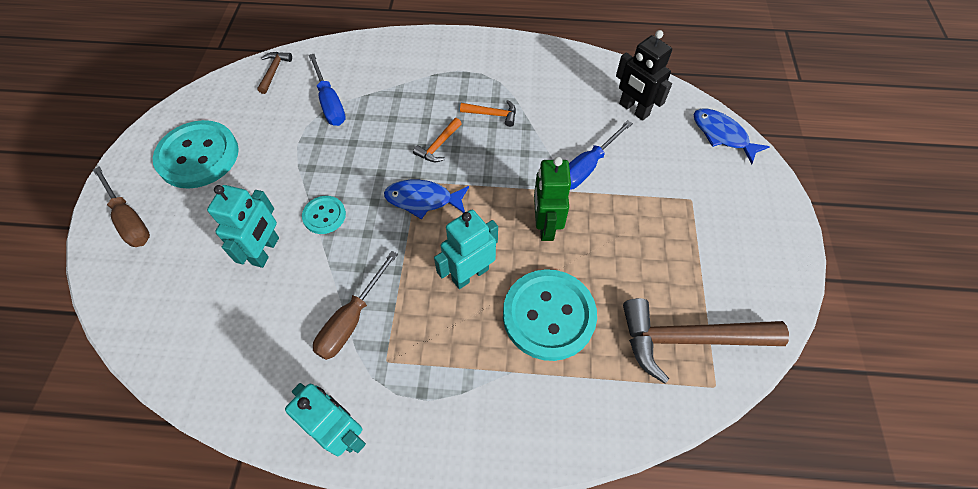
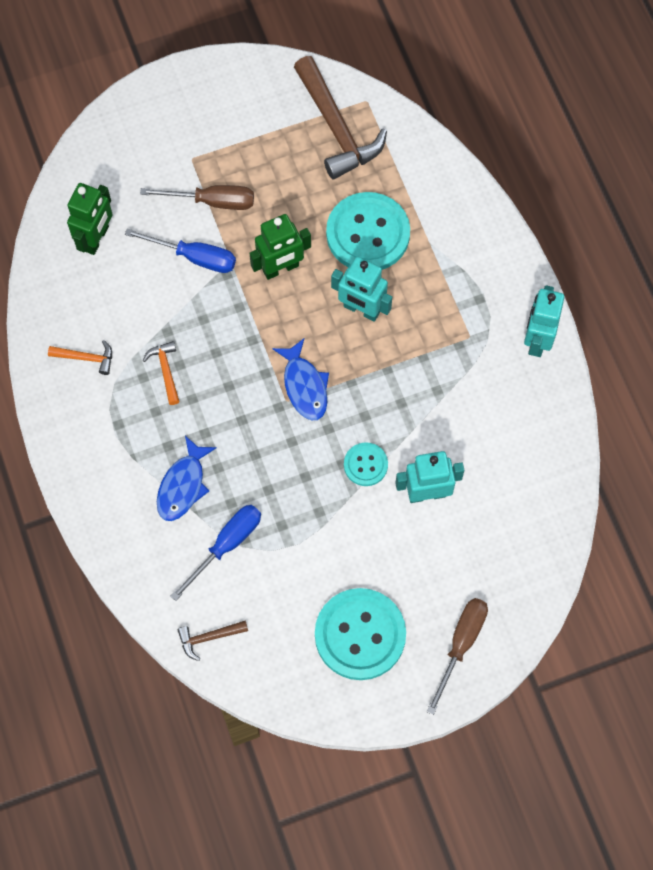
camera: 115 degrees left, 10 degrees up
brown screwdriver [313,251,398,360] -> brown screwdriver moved to [140,185,254,210]
orange hammer [413,118,462,162] -> orange hammer moved to [48,340,112,375]
black robot [616,30,672,121] -> green robot [67,183,113,255]
blue fish [694,109,770,164] -> blue fish moved to [157,436,217,521]

